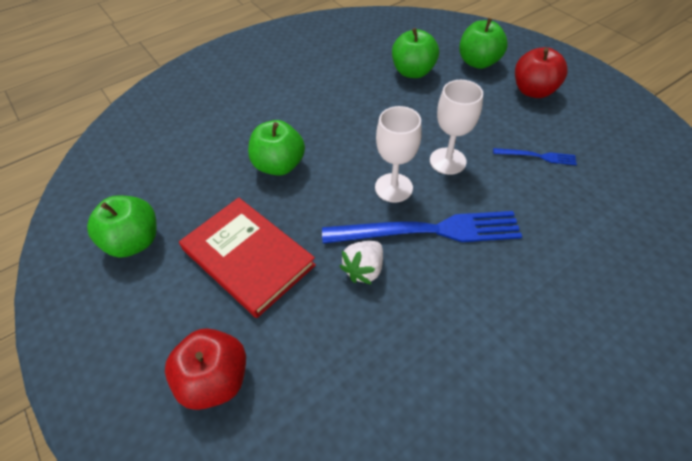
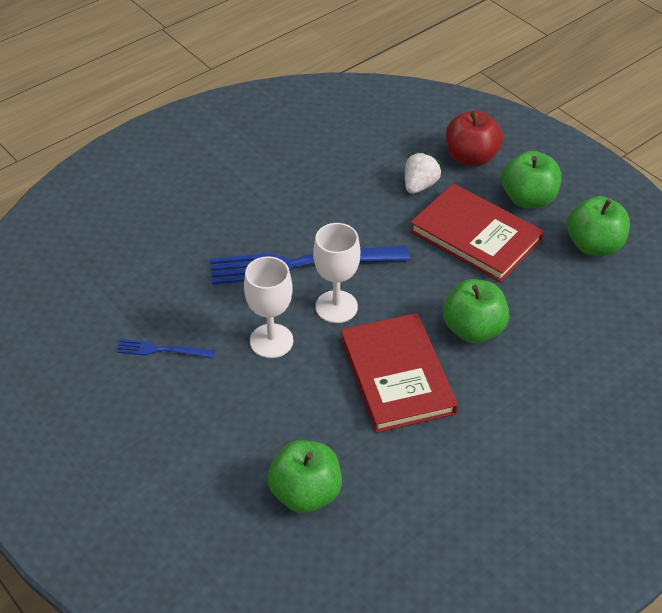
camera: 175 degrees right, 5 degrees down
white strawberry [339,241,383,285] -> white strawberry moved to [405,152,442,194]
green apple [459,18,508,69] -> green apple moved to [502,151,561,208]
red apple [515,47,568,98] -> none
none -> red book [341,313,458,433]

